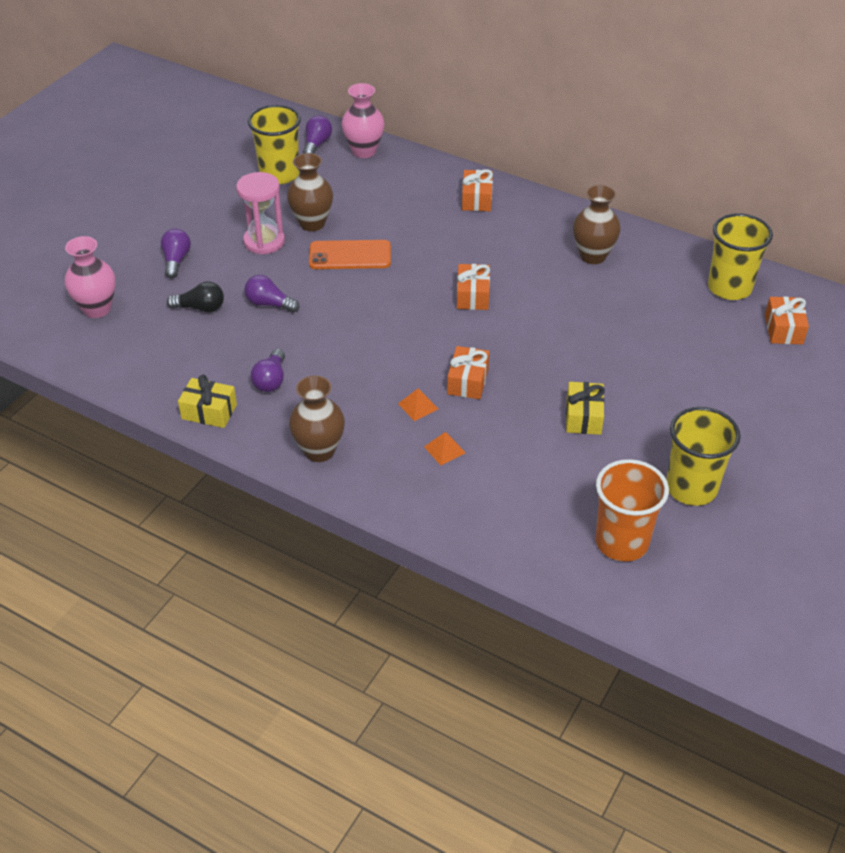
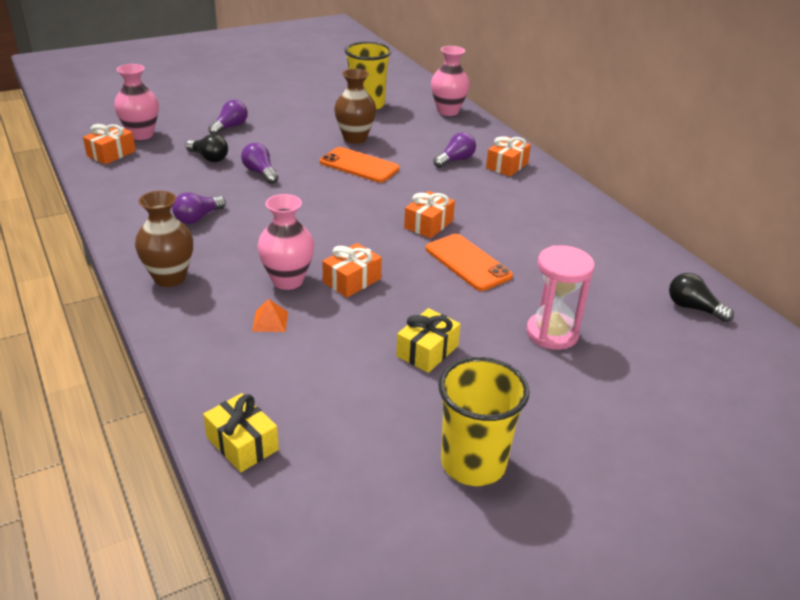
camera: 30 degrees right, 10 degrees down
yellow gift [178,375,237,428] -> yellow gift moved to [203,393,279,472]
pink hourglass [236,172,285,255] -> pink hourglass moved to [526,245,595,350]
purple light bulb [303,115,332,154] -> purple light bulb moved to [433,132,476,168]
orange pyramid [398,389,438,421] -> pink vase [257,194,314,290]
brown vase [573,185,621,264] -> none
orange cup [595,459,669,562] -> none
yellow cup [708,213,773,300] -> black light bulb [669,273,734,322]
orange gift [765,296,809,344] -> orange gift moved to [83,124,136,165]
none -> orange phone [426,234,513,291]

